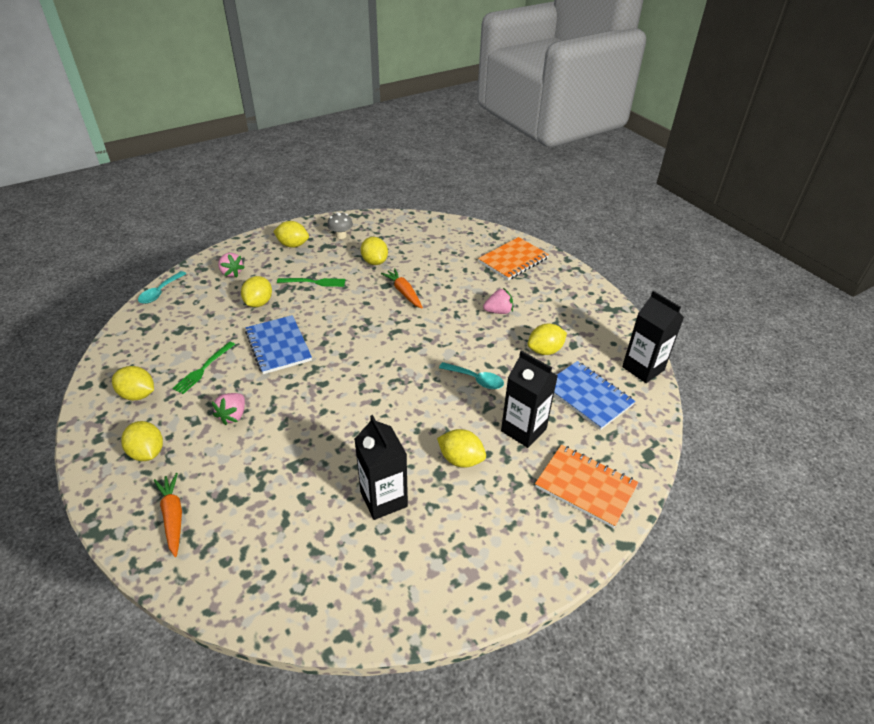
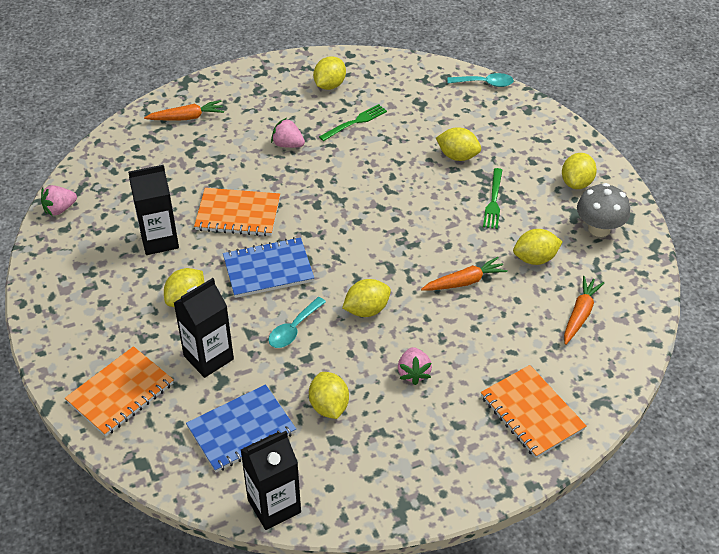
camera: 100 degrees right, 5 degrees up
yellow lemon [121,421,163,461] -> yellow lemon moved to [342,279,391,317]
turquoise spoon [138,271,186,304] -> turquoise spoon turned 150 degrees clockwise [447,73,514,87]
green fork [172,342,235,394] -> green fork turned 105 degrees clockwise [319,104,387,141]
pink strawberry [218,253,245,277] -> pink strawberry moved to [41,185,77,216]
blue notebook [245,315,312,374] -> blue notebook moved to [223,237,314,298]
grey mushroom [327,212,353,239] -> grey mushroom [577,183,630,237], size x1.50
none -> orange notebook [194,188,280,236]
none -> orange carrot [564,276,604,345]

